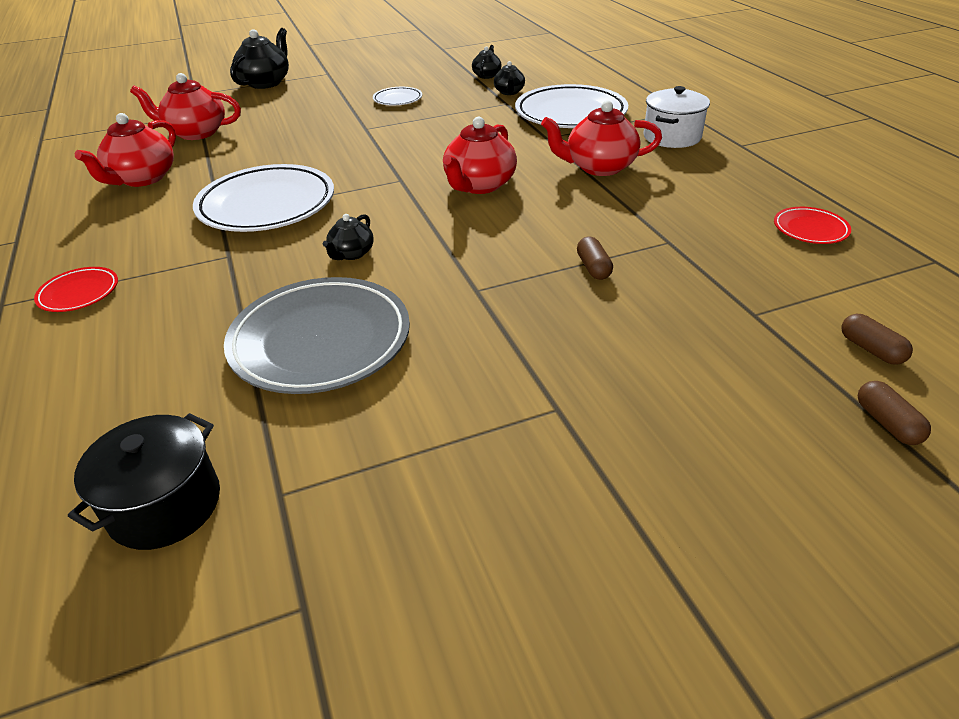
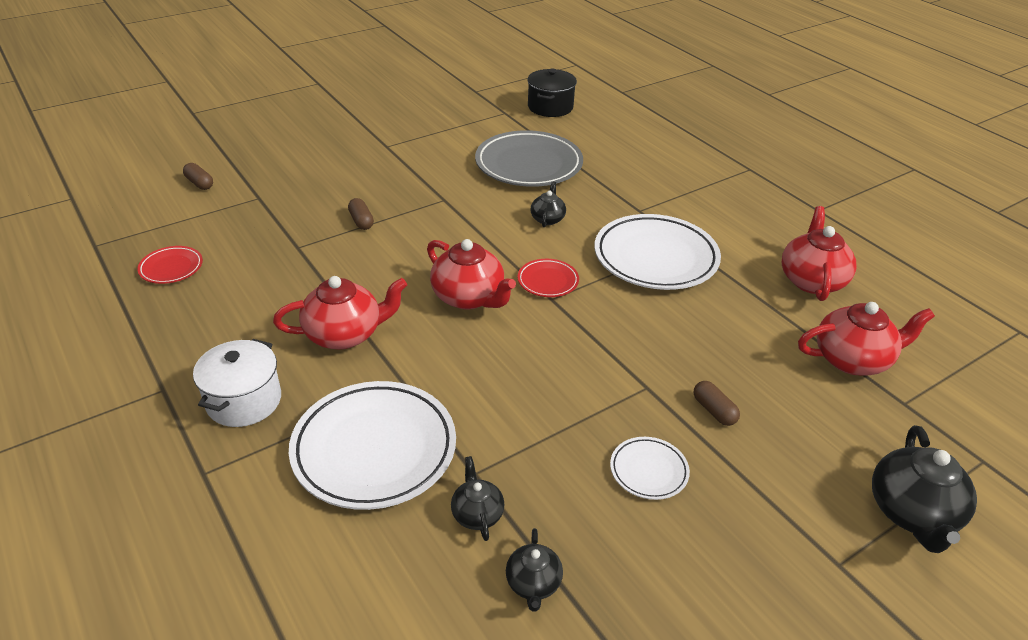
camera: 165 degrees right, 0 degrees up
red plate [34,267,118,312] -> red plate moved to [518,259,579,297]
red teapot [443,117,517,194] -> red teapot turned 120 degrees clockwise [427,239,516,310]
brown capsule [858,381,931,445] -> brown capsule moved to [693,381,740,426]

